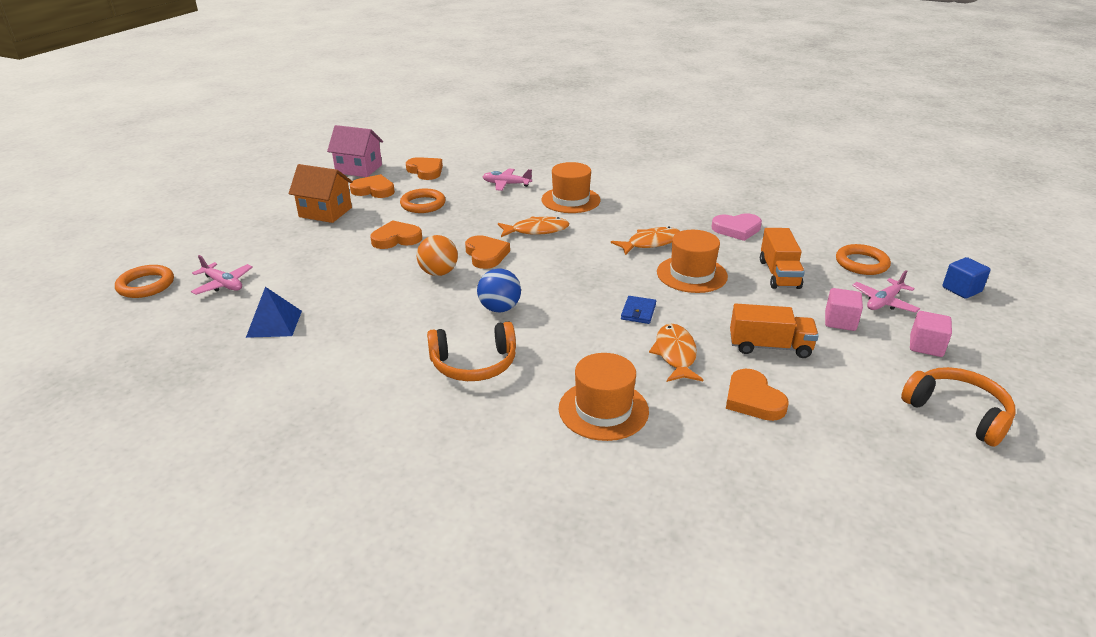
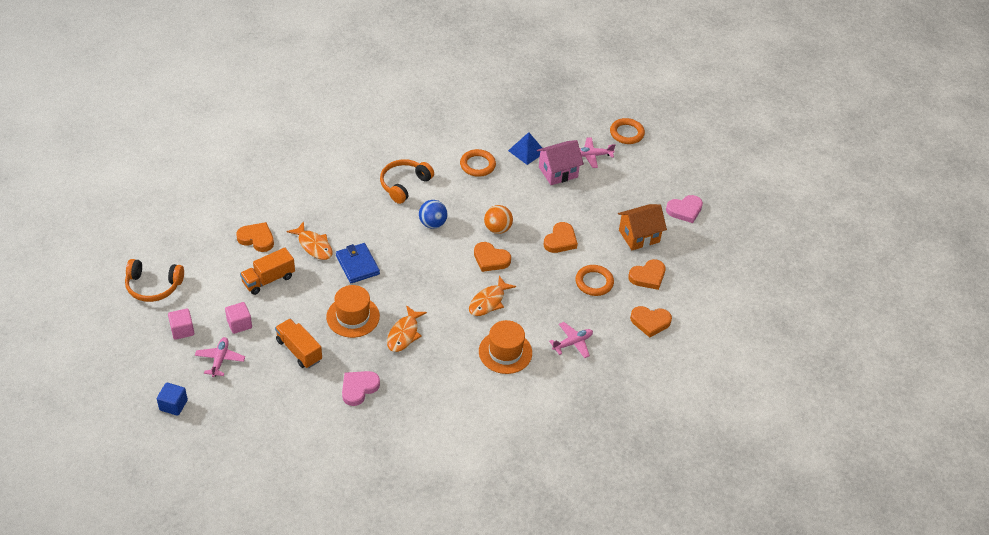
camera: 135 degrees right, 15 degrees up
pink house [327,125,383,177] -> pink house moved to [537,140,584,185]
orange hat [559,353,649,441] -> none
blue wallet [621,296,656,324] -> blue wallet [336,243,380,283], size x1.62
orange ring [836,244,891,275] -> orange ring moved to [460,149,496,177]
none -> pink heart [666,195,703,223]

